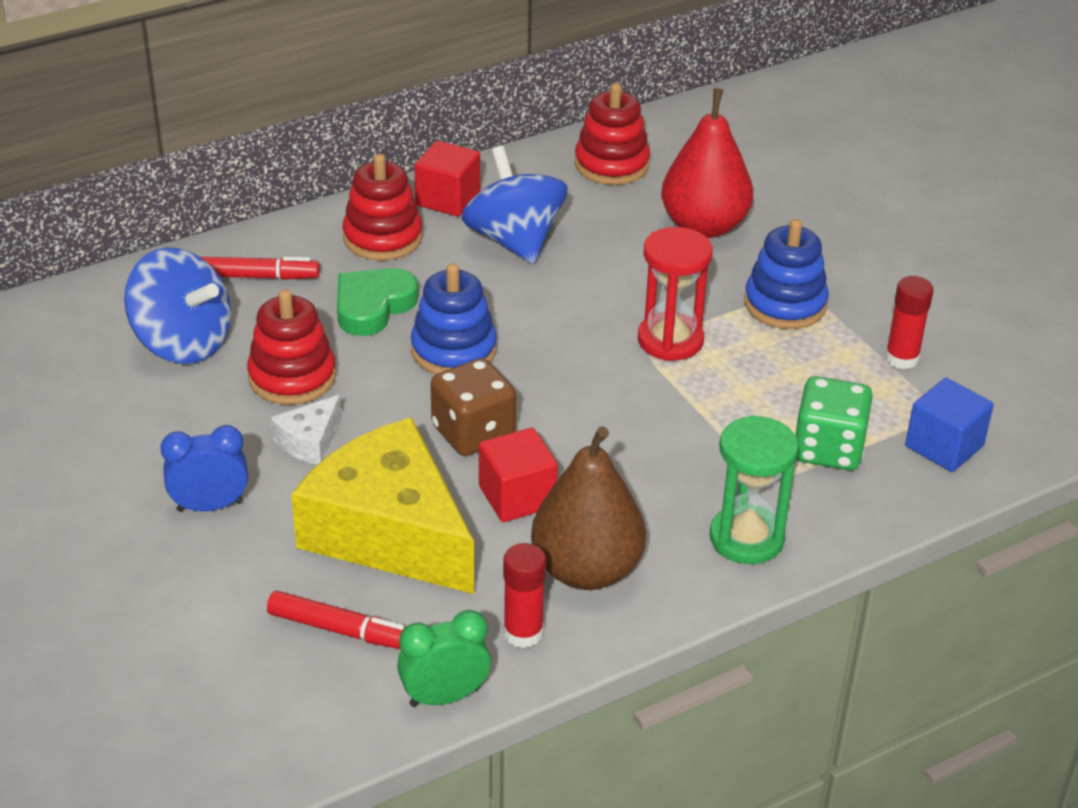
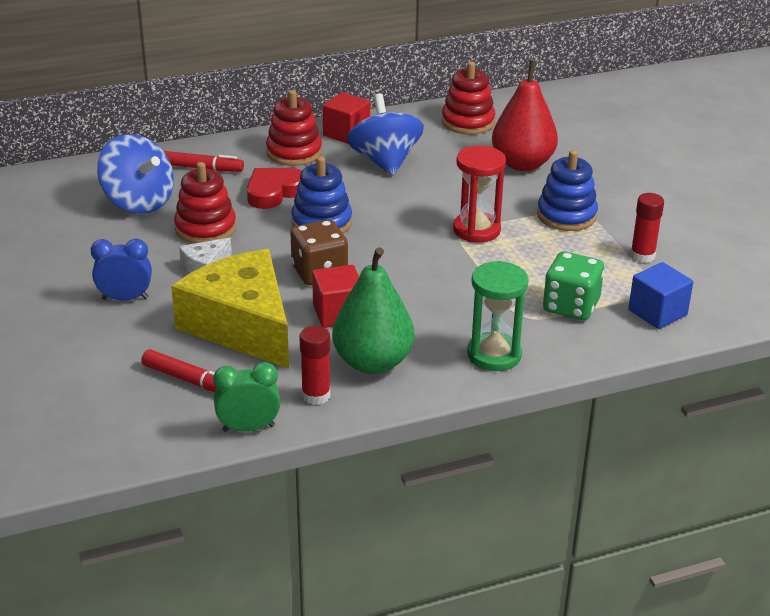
camera: 10 degrees right, 5 degrees down
green heart [337,268,418,336] -> red heart [247,168,302,209]
brown pear [531,426,646,590] -> green pear [332,247,414,374]

